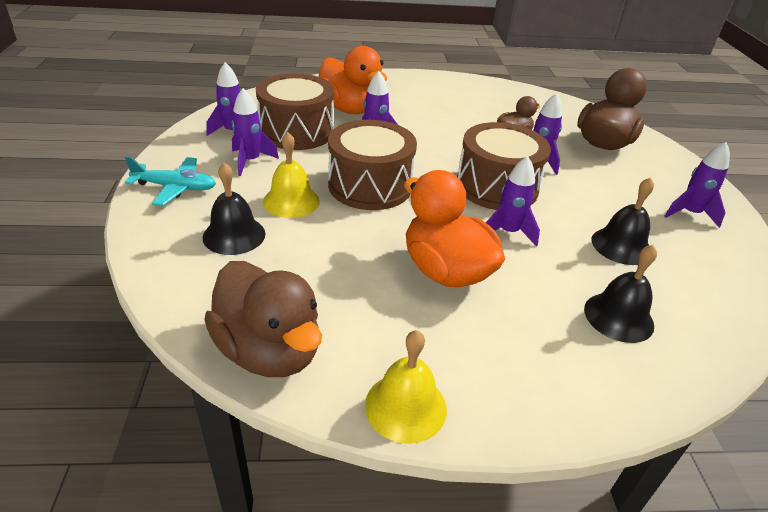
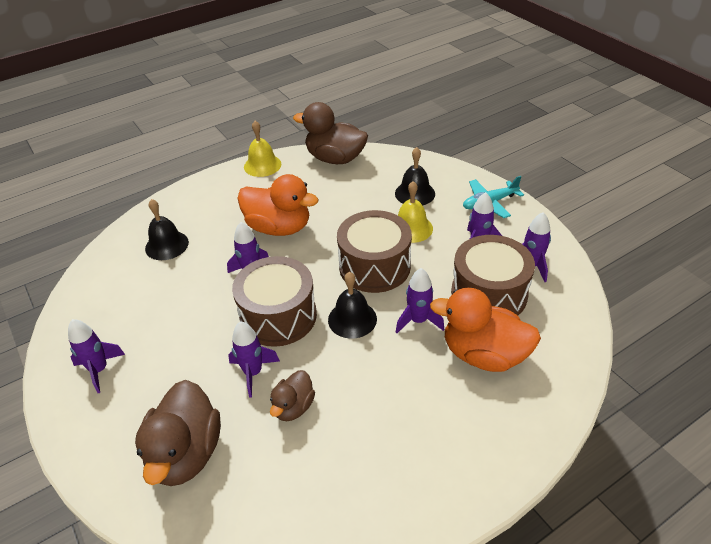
camera: 155 degrees right, 5 degrees up
black bell [592,177,654,265] -> black bell moved to [328,272,377,339]

